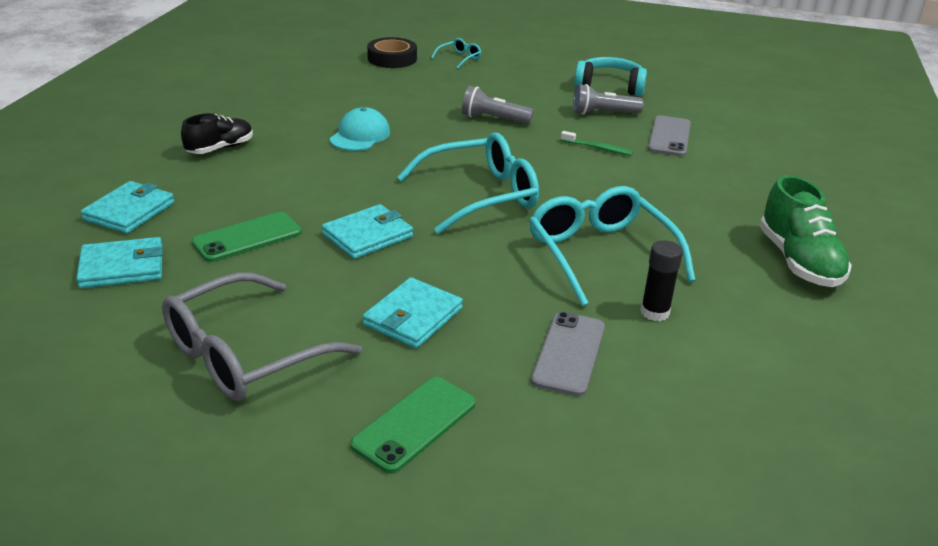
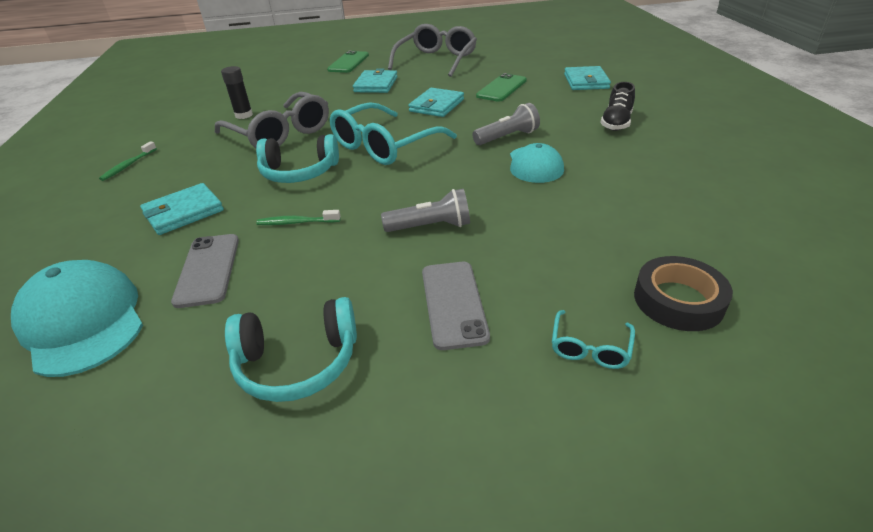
camera: 160 degrees right, 5 degrees up
turquoise wallet [76,237,163,288] -> turquoise wallet moved to [140,183,224,235]
turquoise glasses [529,186,696,306] -> grey glasses [215,92,329,148]
grey phone [531,312,605,396] -> grey phone moved to [422,262,490,350]
grey flashlight [573,84,643,115] -> grey flashlight moved to [472,103,540,145]
green shoe [759,175,852,287] -> green toothbrush [99,141,157,181]
none -> turquoise cap [11,260,143,377]
none -> turquoise headphones [256,134,339,183]

